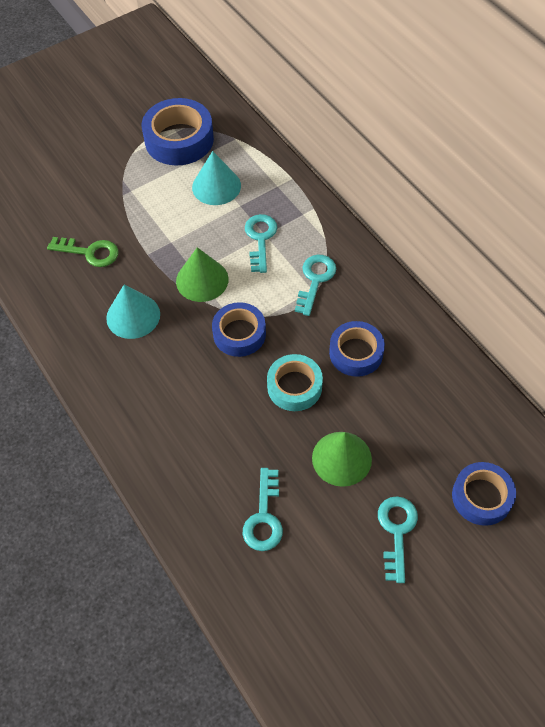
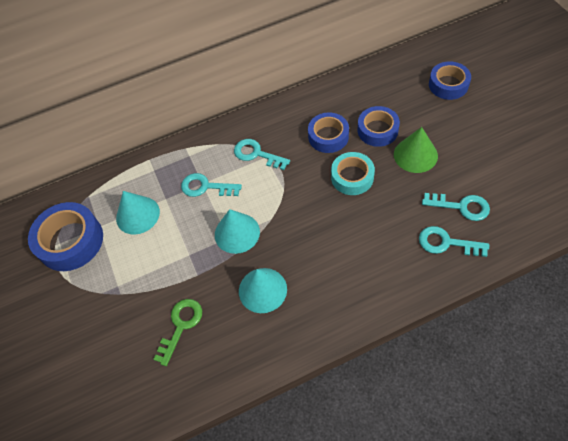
camera: 75 degrees left, 0 degrees up
green cone [176,247,229,302] -> turquoise cone [215,209,260,254]
blue tape [212,302,266,357] -> blue tape moved to [358,106,400,147]
turquoise key [378,496,418,583] -> turquoise key moved to [419,226,489,257]

